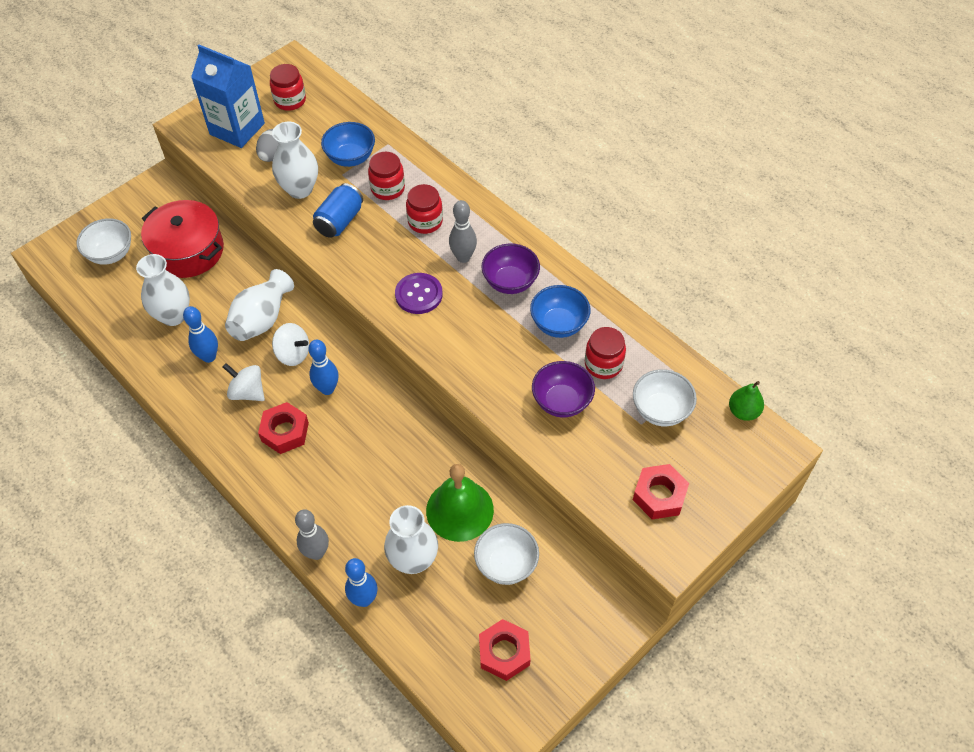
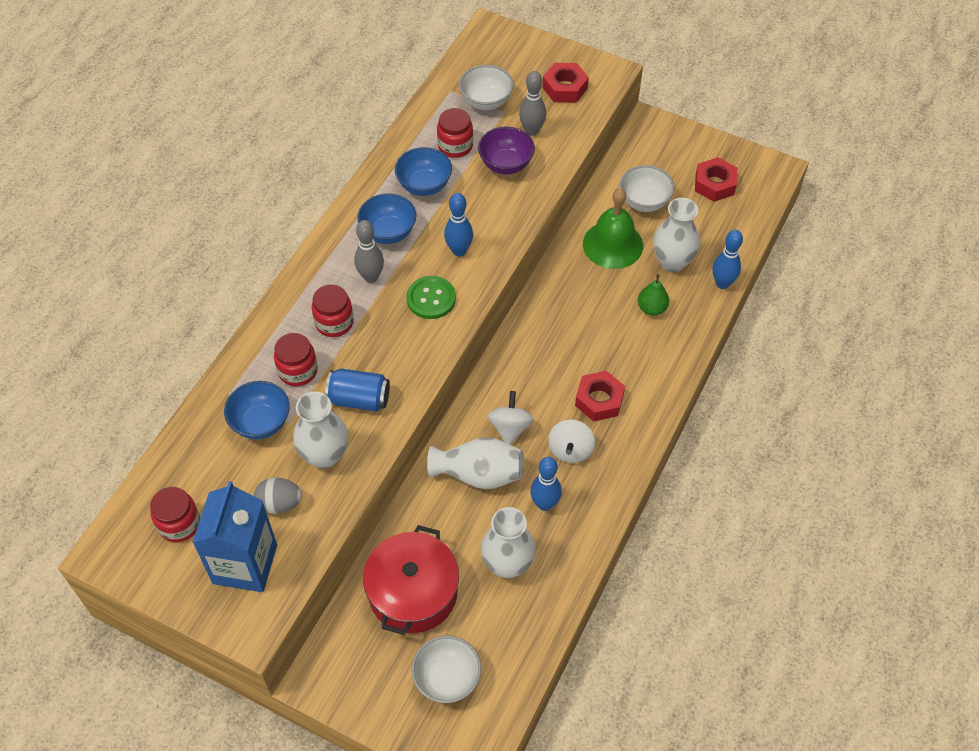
camera: 110 degrees left, 0 degrees up
grey bowling pin [295,510,329,560] -> grey bowling pin moved to [519,71,546,136]
blue bowling pin [308,340,339,395] -> blue bowling pin moved to [444,193,473,256]
purple button [395,273,443,314] -> green button [406,276,456,319]
purple bowl [482,243,540,294] -> blue bowl [357,193,416,244]
green pear [729,381,764,421] -> green pear moved to [638,274,669,316]

